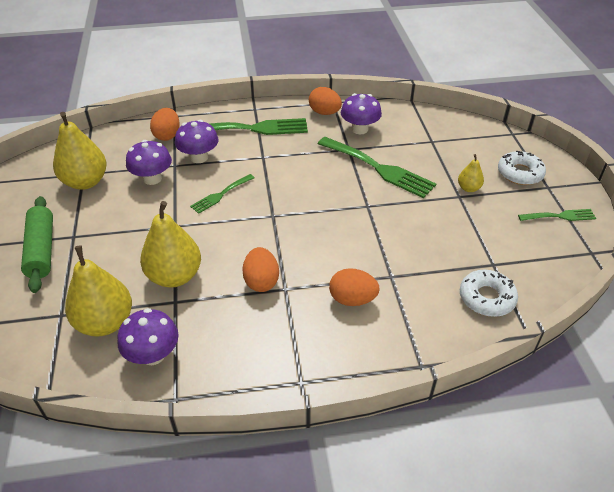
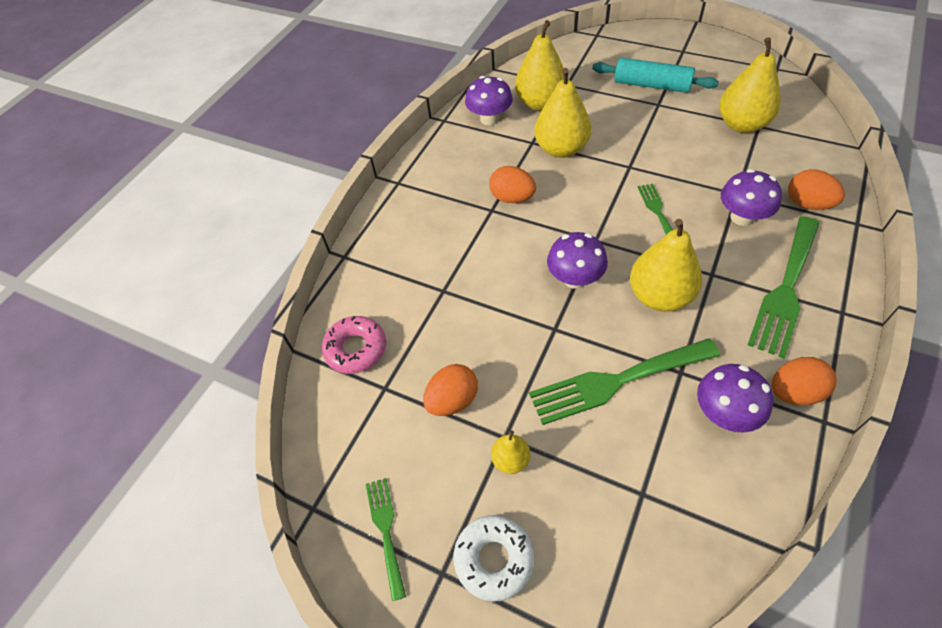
camera: 130 degrees right, 10 degrees up
green rolling pin [21,196,53,293] -> turquoise rolling pin [592,58,719,93]
purple mushroom [126,140,172,185] -> purple mushroom moved to [547,232,608,289]
orange egg [329,268,380,306] -> orange egg moved to [423,364,478,416]
white donut [460,270,518,317] -> pink donut [322,316,386,374]
green fork [518,209,596,221] -> green fork turned 135 degrees clockwise [366,478,406,601]
none -> yellow pear [630,219,702,312]

